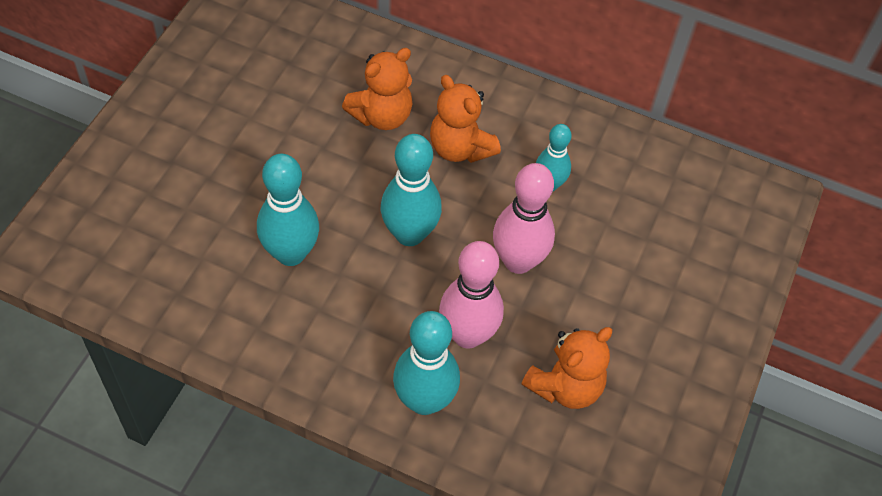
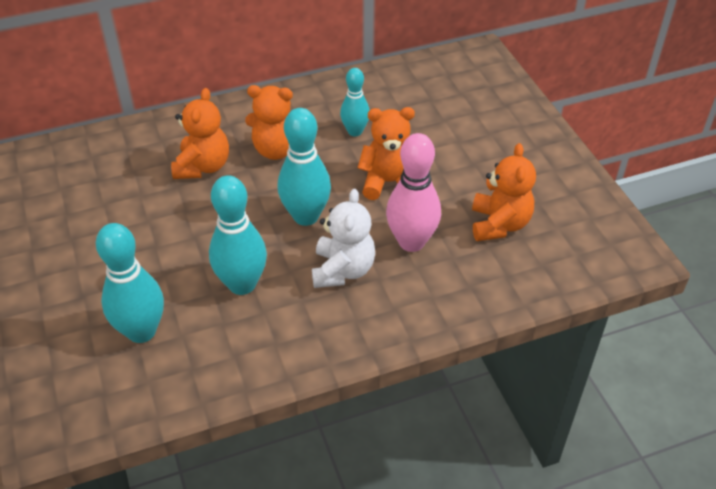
camera: 40 degrees left, 10 degrees down
turquoise bowling pin [393,311,460,415] -> turquoise bowling pin moved to [96,223,164,343]
pink bowling pin [493,163,555,274] -> orange teddy bear [358,107,415,200]
none -> white teddy bear [312,189,375,288]

